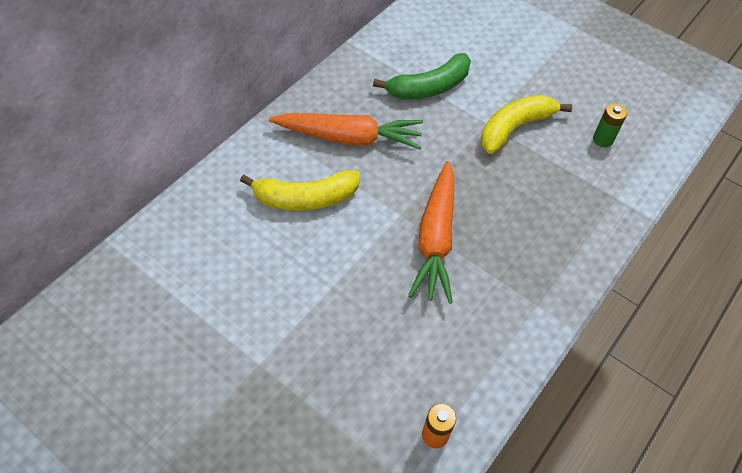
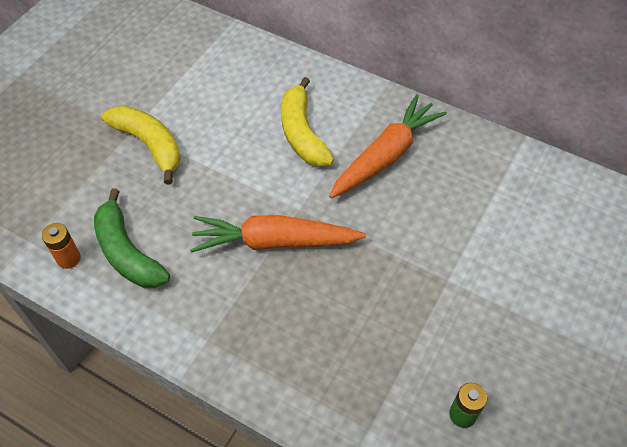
camera: 85 degrees right, 0 degrees up
orange carrot [269,113,423,150] -> orange carrot turned 135 degrees counterclockwise [329,94,447,198]
green banana [373,53,471,100] -> green banana moved to [94,188,170,288]
yellow banana [481,95,572,154] -> yellow banana moved to [101,106,181,185]

